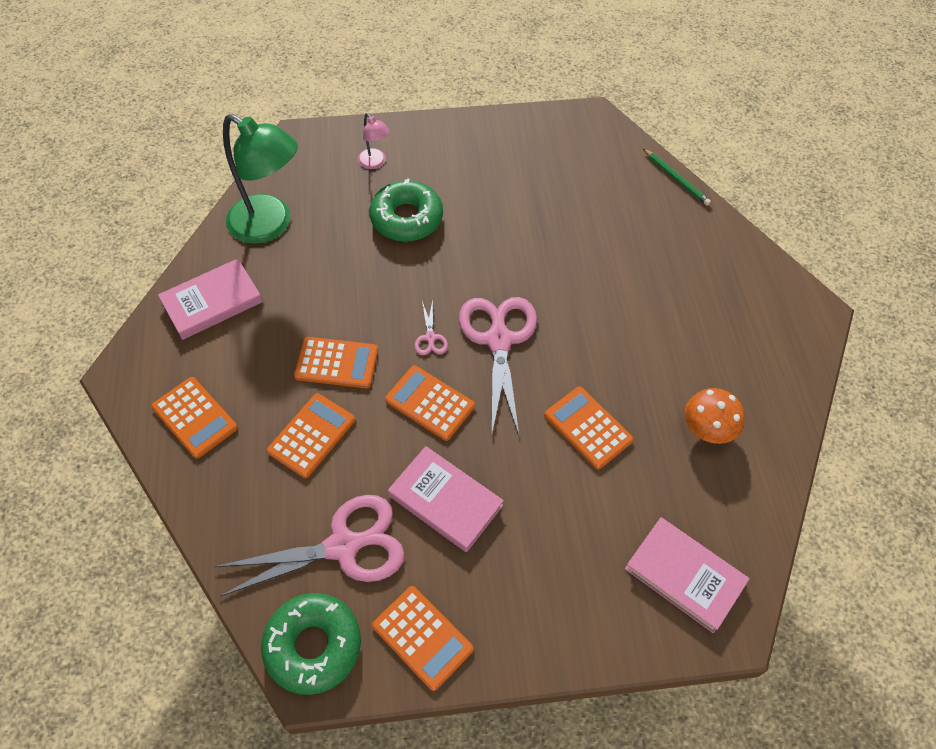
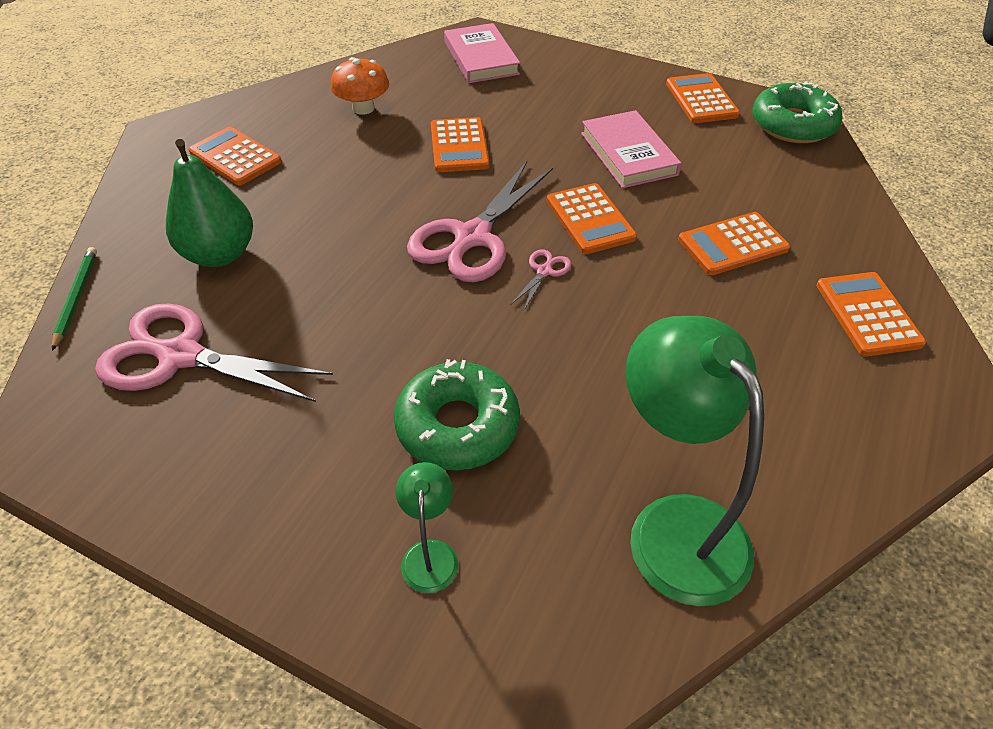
camera: 145 degrees left, 10 degrees down
pink book [158,259,263,340] -> none
pink scissors [214,495,405,597] -> pink scissors moved to [95,303,333,402]
orange calculator [294,337,378,388] -> orange calculator moved to [189,127,282,185]
pink lamp [358,113,390,169] -> green lamp [396,462,459,593]
none -> green pear [166,139,253,267]

